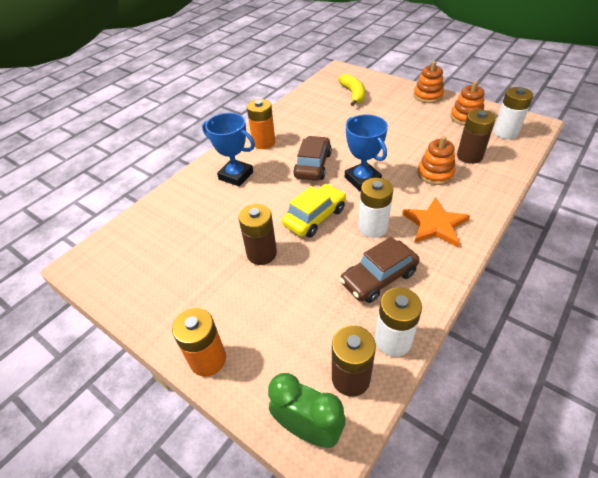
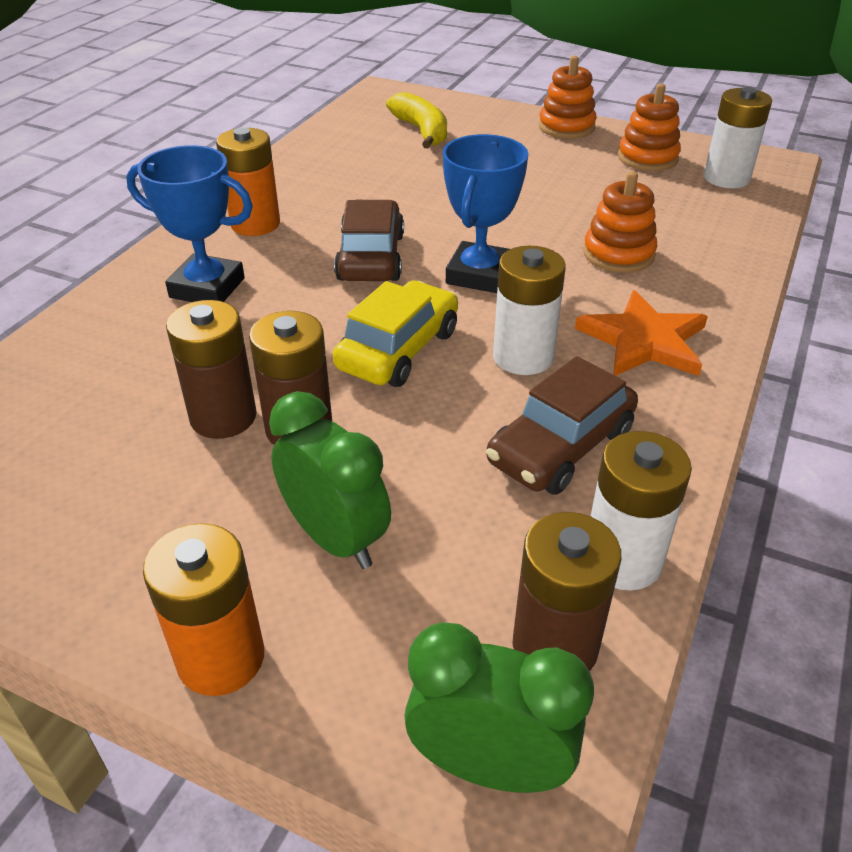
camera: 15 degrees left, 5 degrees down
blue trophy [345,114,388,191] -> blue trophy turned 60 degrees clockwise [443,134,528,293]
brown battery [457,109,496,164] -> brown battery moved to [166,300,257,439]
none -> green clock [269,391,391,569]

